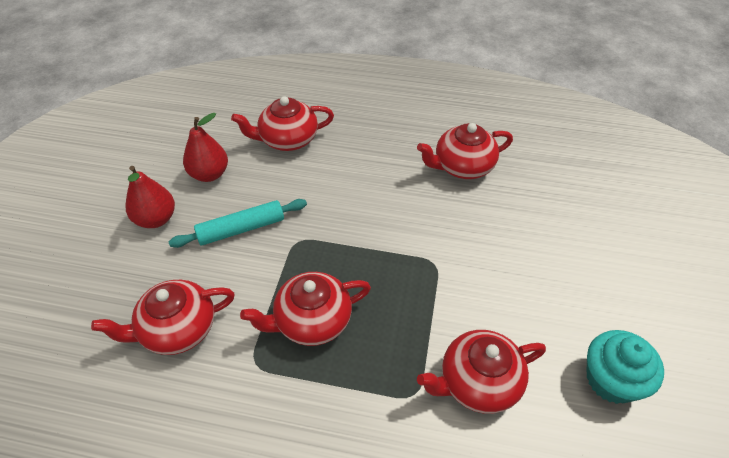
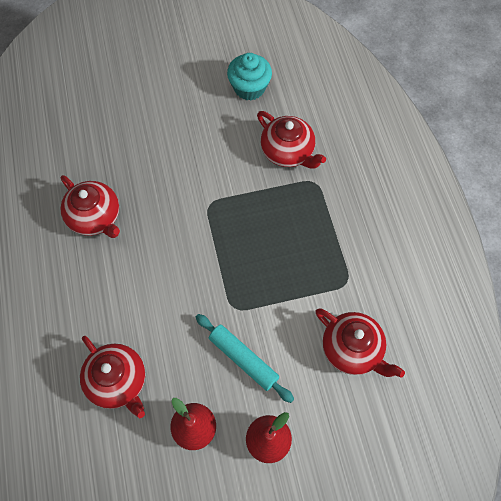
camera: 115 degrees left, 15 degrees up
red teapot [240,272,371,346] -> none

